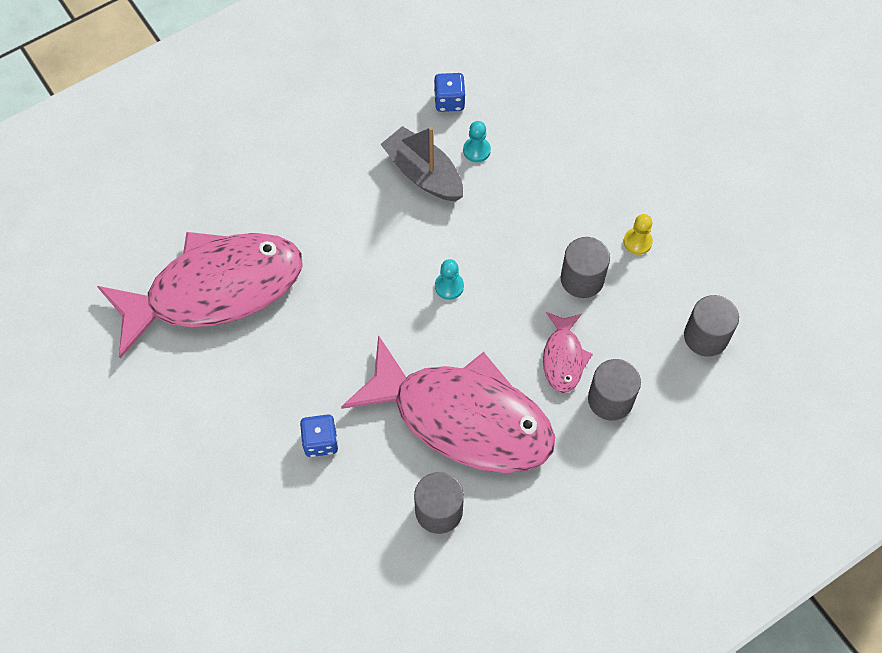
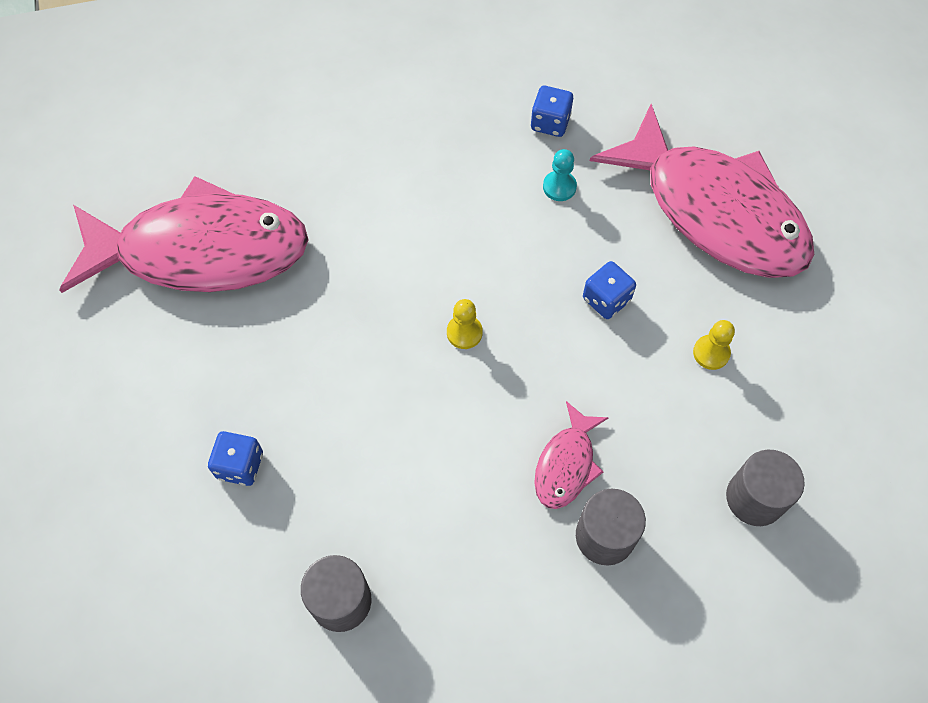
camera: 20 degrees right, 0 degrees up
pink fish [341,335,555,473] -> pink fish moved to [590,104,815,278]
grey boat [380,126,463,201] -> none
turquoise pawn [435,259,464,300] -> yellow pawn [447,299,483,349]
grey cylinder [561,237,610,298] -> none
none -> blue dice [583,261,636,319]

